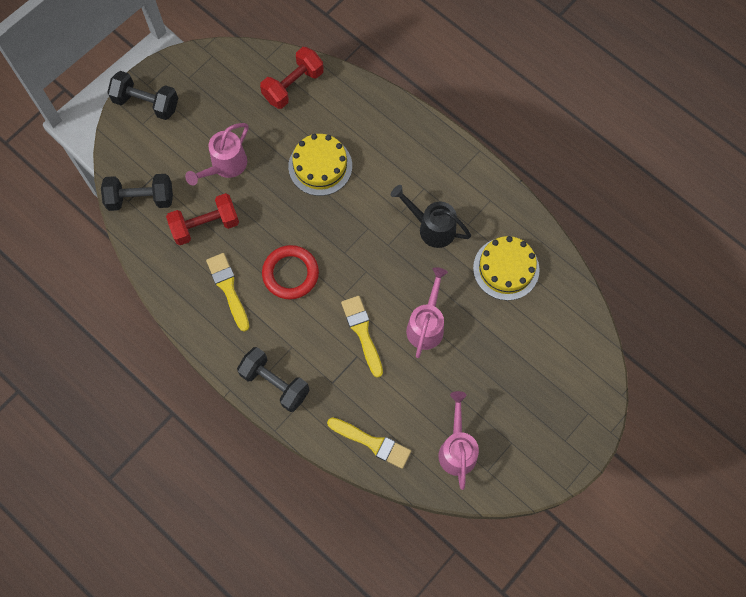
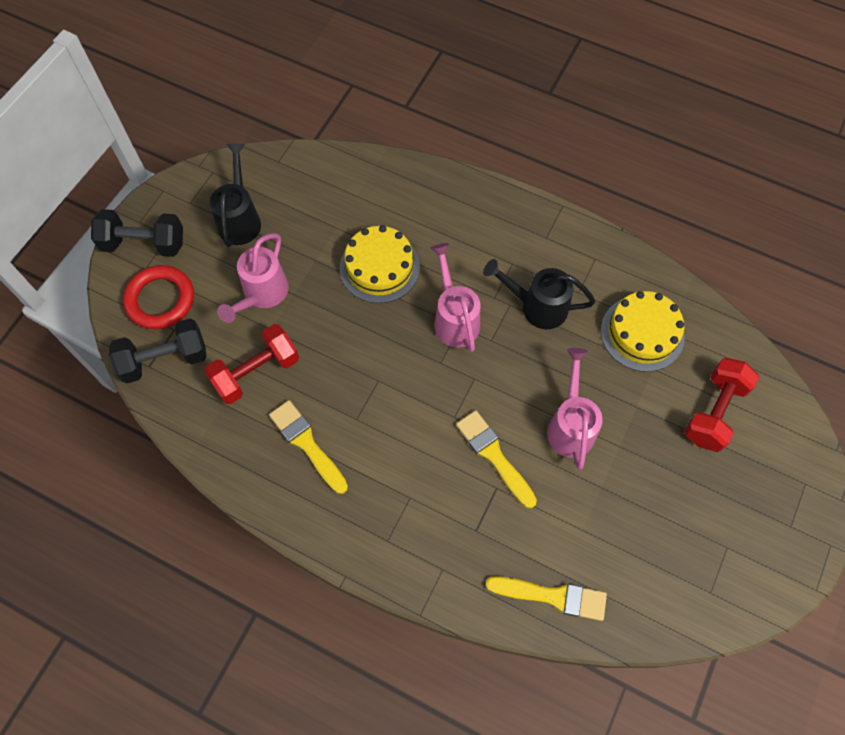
camera: 15 degrees left, 5 degrees down
black dumbbell [237,347,310,412] -> none
red dumbbell [260,47,324,109] -> red dumbbell moved to [684,358,760,452]
red ring [262,245,319,299] -> red ring moved to [123,265,194,329]
pink watering can [438,391,479,490] -> pink watering can moved to [431,243,480,352]
none -> black watering can [210,144,261,247]

